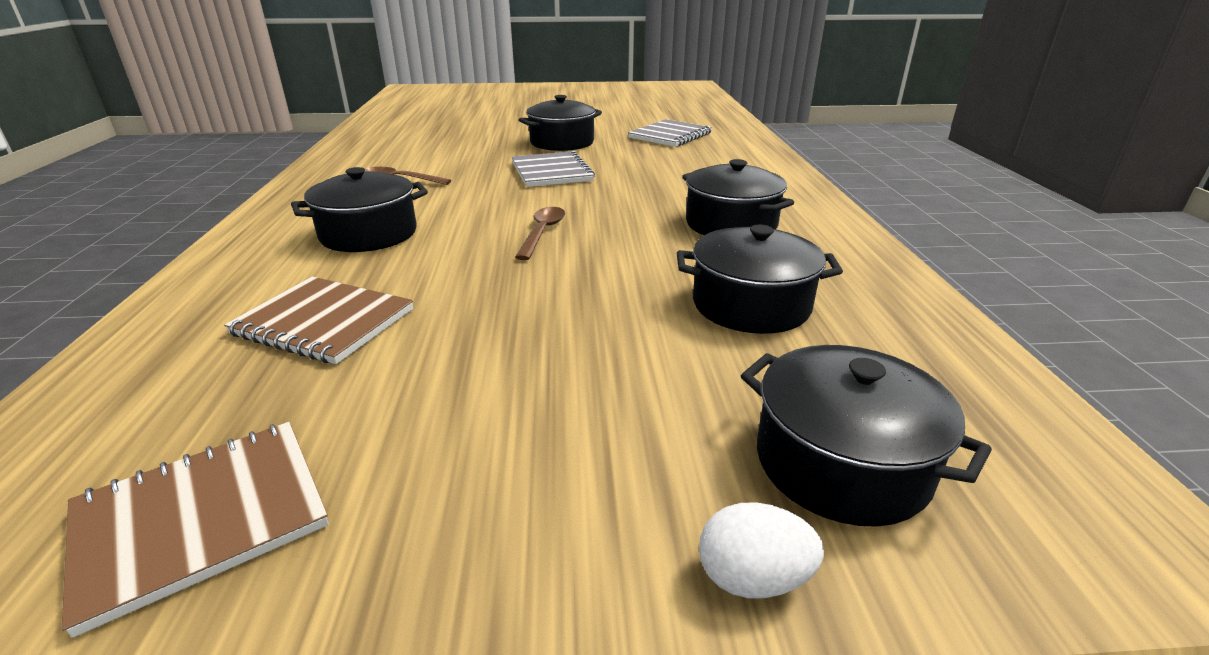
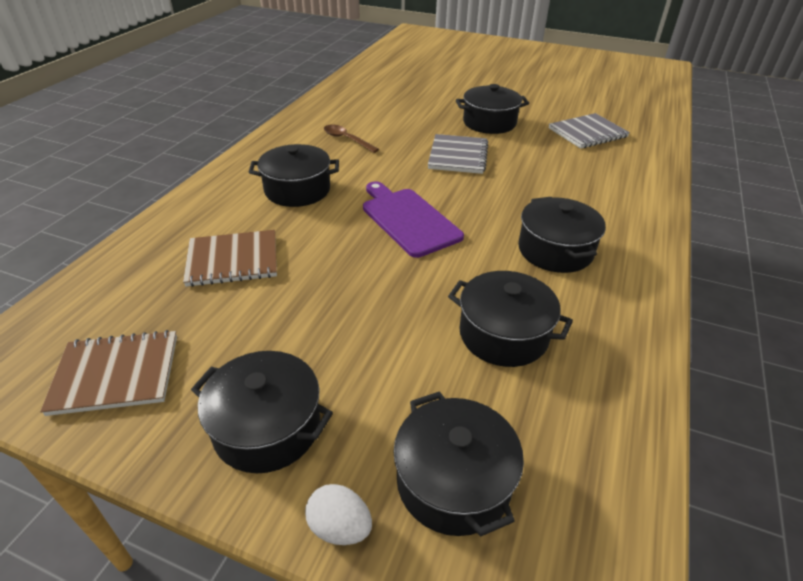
camera: 25 degrees right, 10 degrees up
brown notebook [224,277,413,364] -> brown notebook turned 60 degrees counterclockwise [183,230,277,287]
brown spoon [515,207,565,260] -> purple cutting board [363,181,464,258]
none -> black pot [191,351,333,473]

